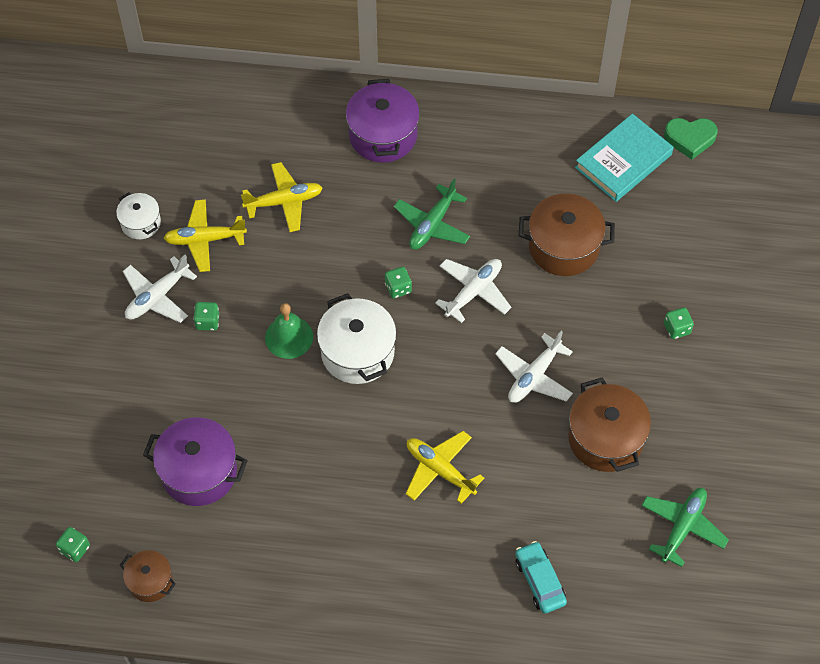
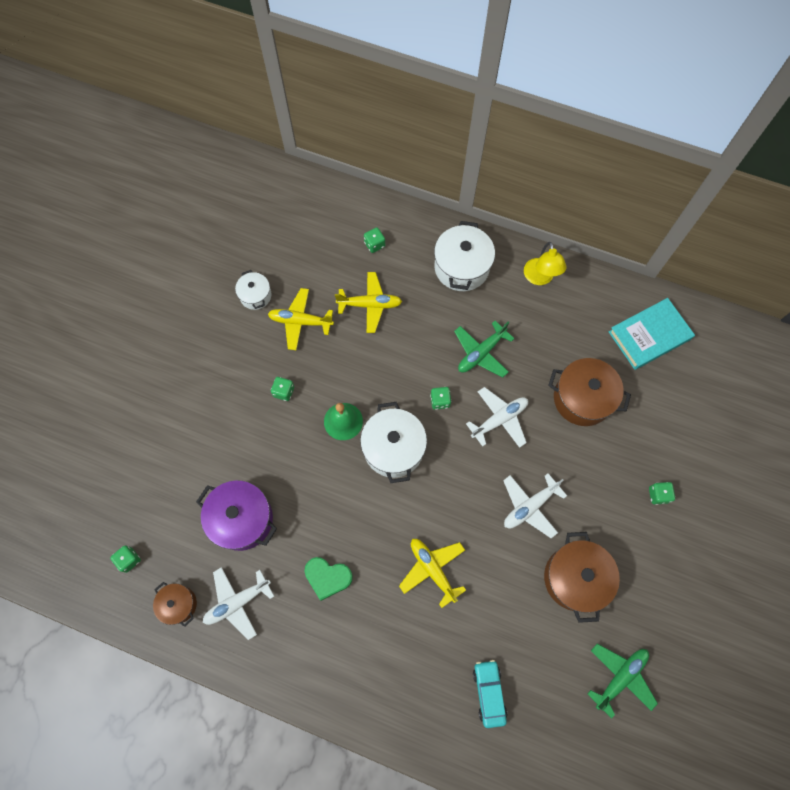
camera: 15 degrees right, 10 degrees up
white plane [123,255,197,323] -> white plane moved to [203,567,274,640]
purple pot [346,79,420,162] -> white pot [434,221,495,291]
green heart [664,118,718,160] -> green heart moved to [304,557,353,601]
none -> green dice [364,227,385,253]
none -> yellow lamp [524,242,567,285]

